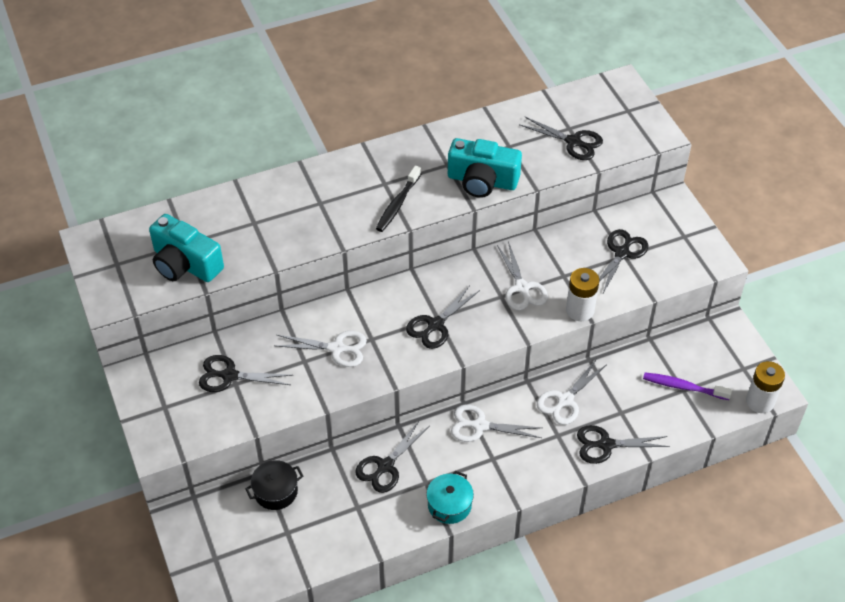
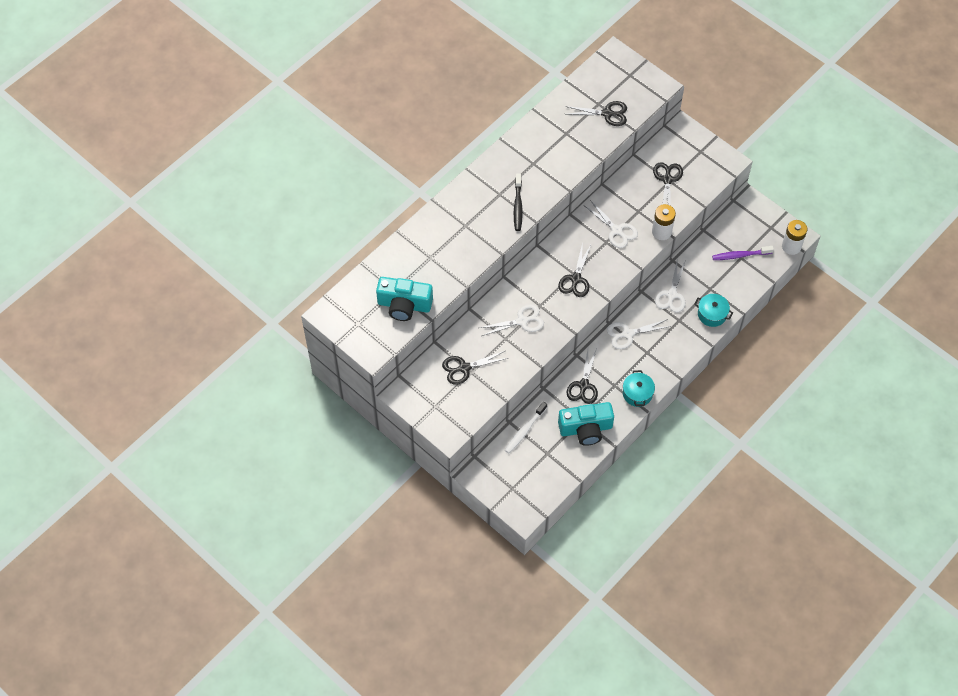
camera: 25 degrees left, 10 degrees up
black pot [245,460,303,510] -> white toothbrush [505,402,547,453]
turquoise camera [448,138,522,198] -> turquoise camera moved to [558,402,614,446]
black scissors [577,425,670,464] -> turquoise pot [694,294,733,327]

